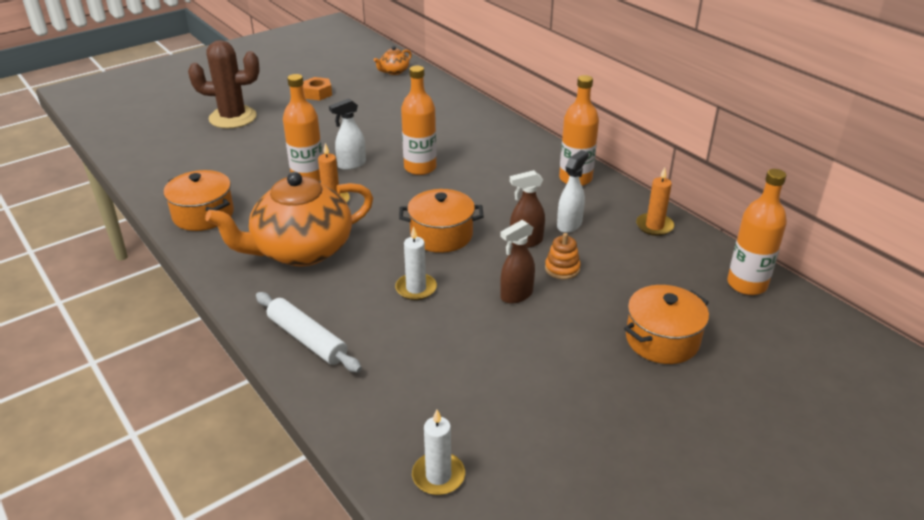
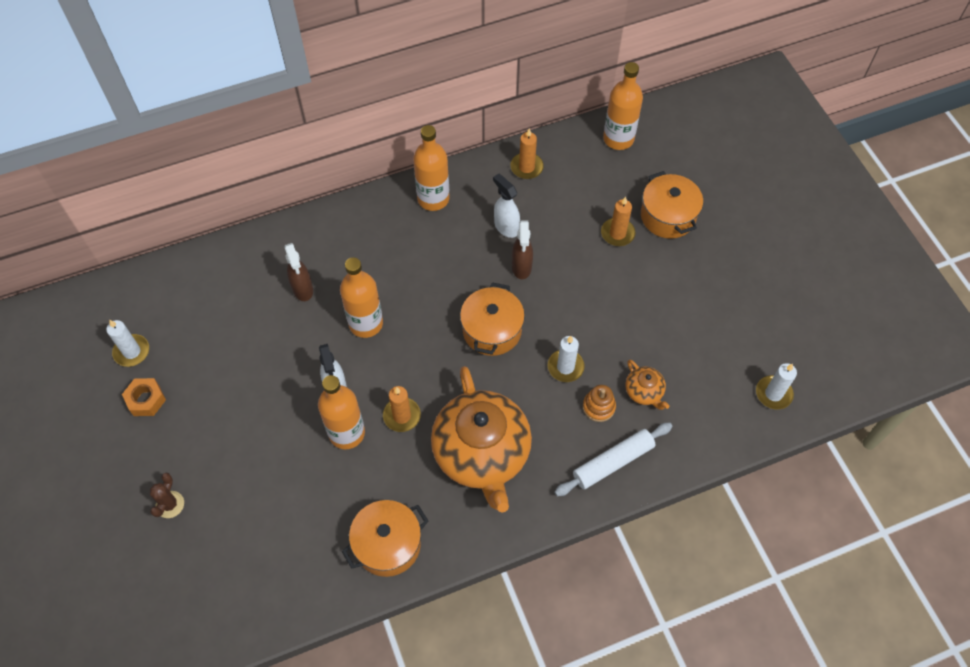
camera: 75 degrees left, 25 degrees up
brown cactus [188,40,260,128] -> brown cactus [150,473,184,518], size x0.47
orange teapot [373,46,412,75] -> orange teapot moved to [625,360,670,410]
brown spray bottle [500,220,535,304] -> brown spray bottle moved to [284,243,313,301]
orange stacking toy [545,233,581,279] -> orange stacking toy moved to [583,385,616,422]
none -> white candle [106,320,149,367]
none -> orange candle [601,197,635,246]

